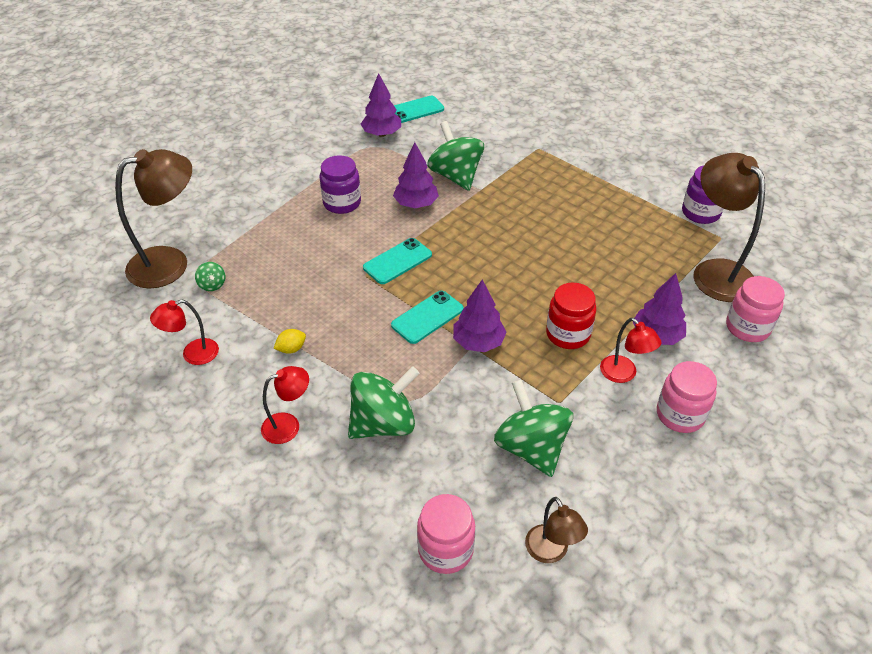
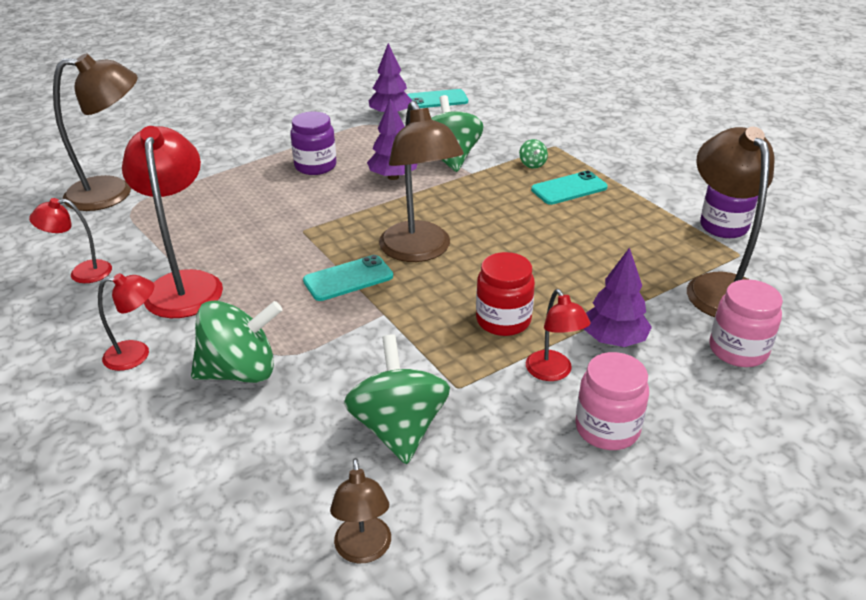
camera: 15 degrees right, 10 degrees down
green spinning top [195,262,225,291] -> green spinning top moved to [519,139,548,169]
yellow lemon [273,329,306,354] -> red lamp [122,126,223,318]
turquoise phone [363,238,432,284] -> turquoise phone moved to [531,171,608,205]
pink jar [417,494,475,574] -> none
purple tree [453,280,507,352] -> none
none -> brown lamp [379,101,464,262]

